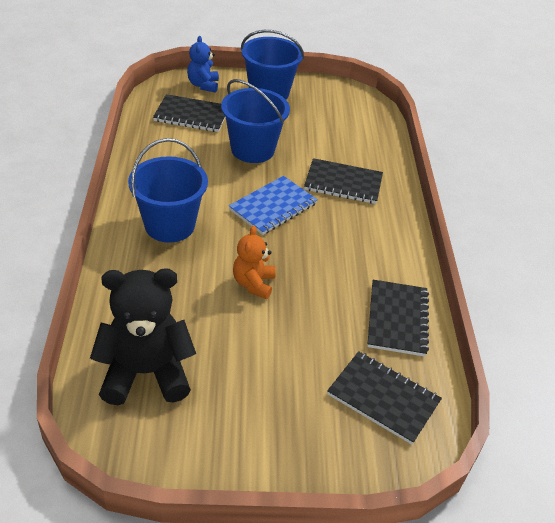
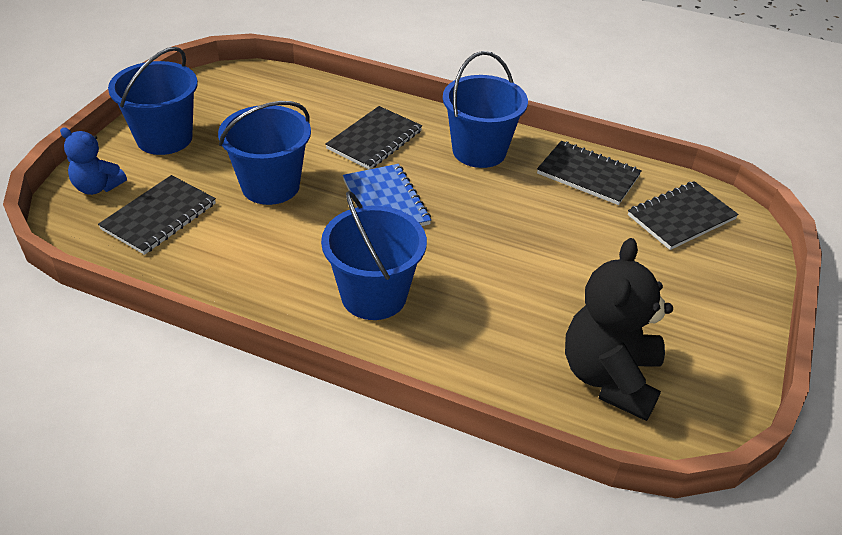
camera: 65 degrees left, 0 degrees up
orange teddy bear [233,226,276,299] -> none
none -> blue bucket [443,51,528,168]

